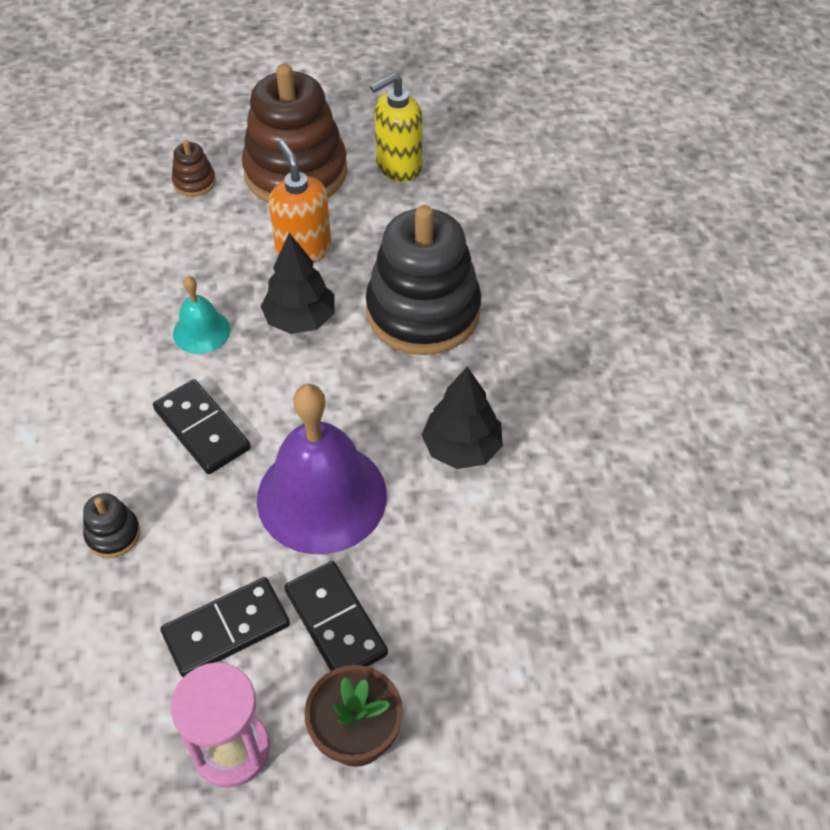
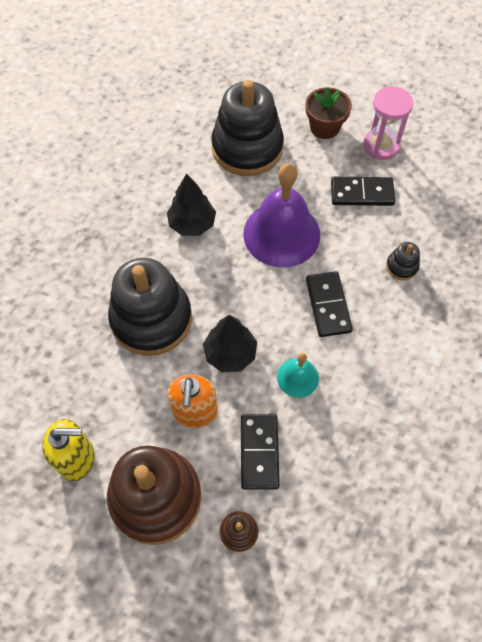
camera: 150 degrees left, 10 degrees up
black domino [284,561,388,671] -> black domino moved to [241,414,280,490]
none -> black stacking toy [211,80,284,176]

